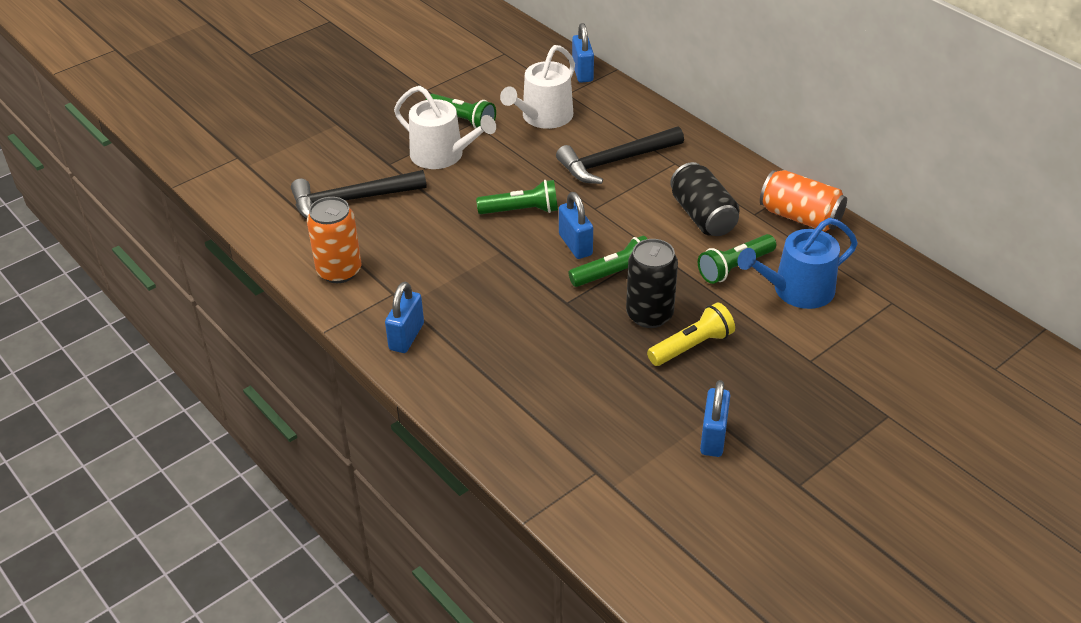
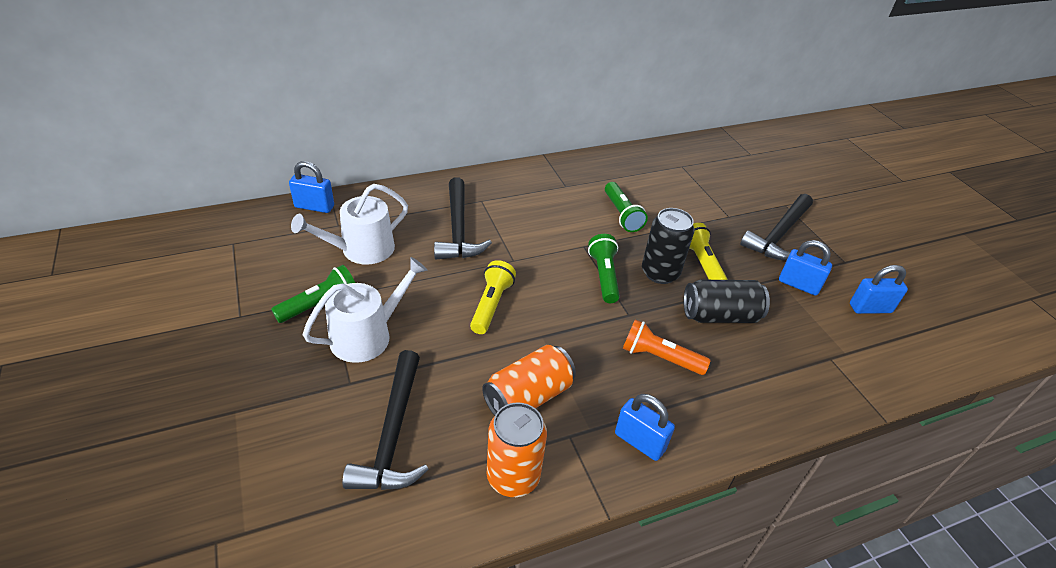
camera: 75 degrees left, 0 degrees up
green flashlight [476,180,558,214] -> yellow flashlight [470,260,516,334]
white watering can [500,45,575,129] -> white watering can turned 90 degrees clockwise [291,184,408,264]
blue padlock [559,192,593,259] -> blue padlock moved to [850,265,908,314]
black can [670,162,740,236] -> black can moved to [683,280,770,323]
blue watering can [738,218,858,309] -> none
orange can [760,170,847,232] -> orange can moved to [482,345,576,416]
none -> orange flashlight [623,319,711,375]
none -> black hammer [740,194,813,260]

